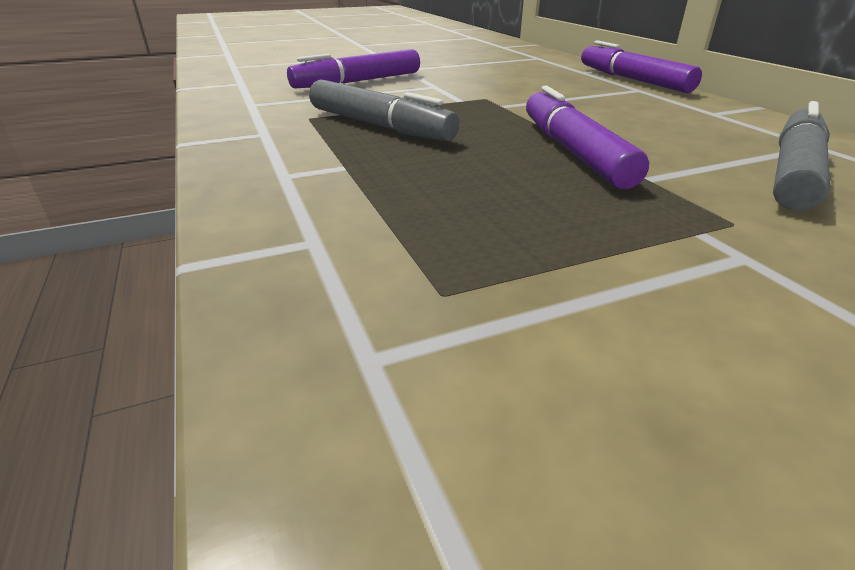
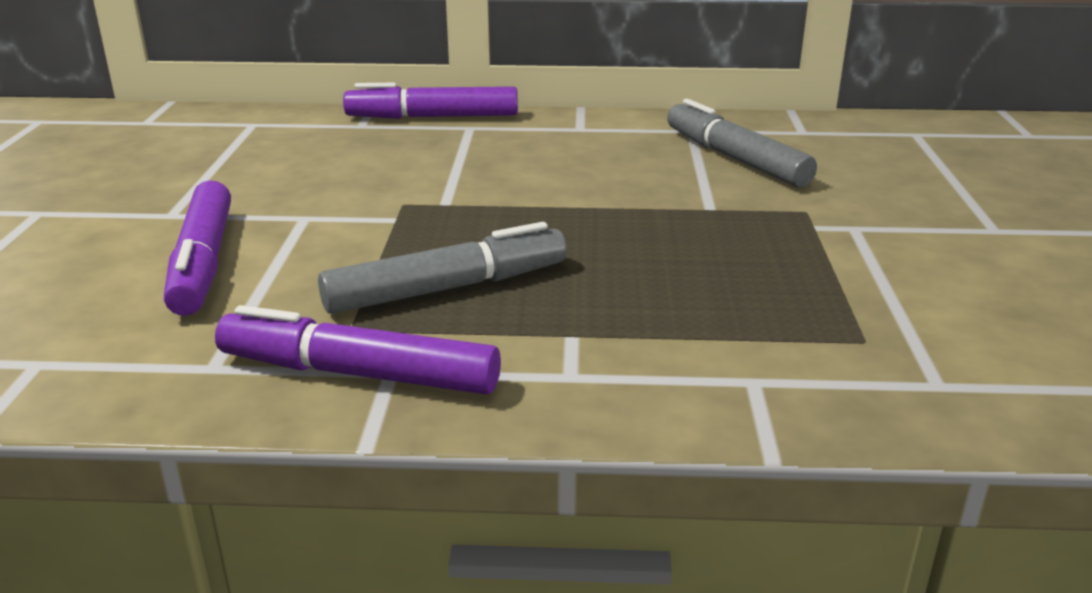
camera: 65 degrees left, 5 degrees down
purple marker [526,86,649,189] -> purple marker moved to [215,305,501,394]

